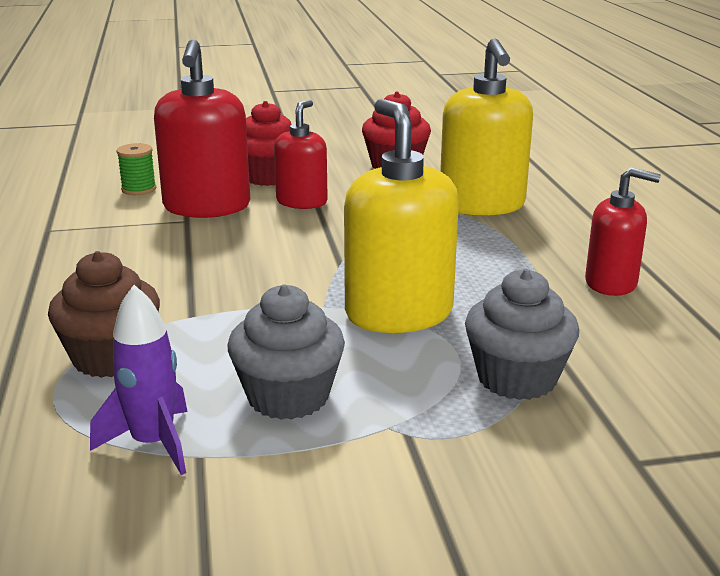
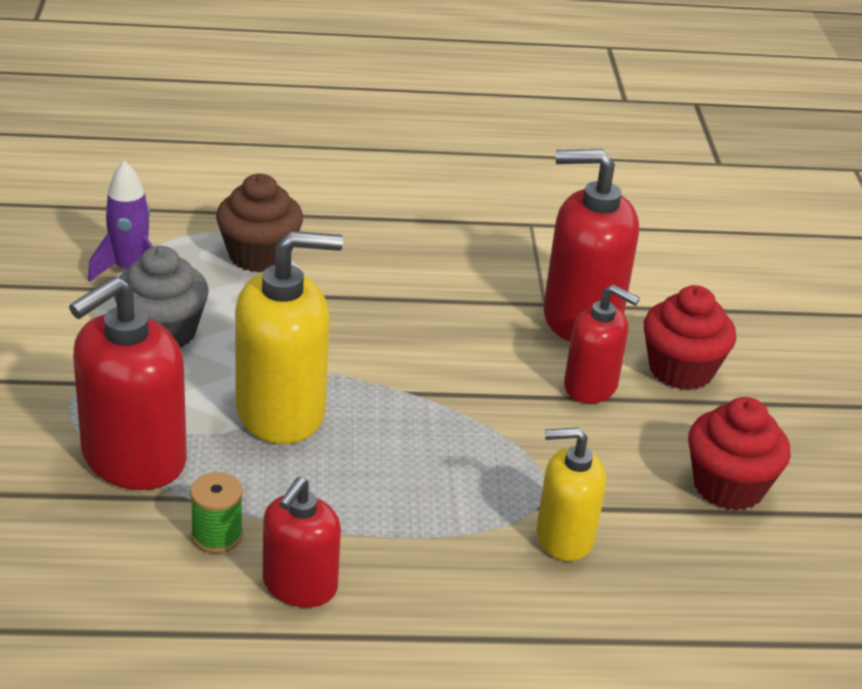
camera: 95 degrees right, 10 degrees up
green spool [117,143,156,195] -> green spool moved to [190,472,243,554]
yellow soap dispenser [440,38,533,216] -> yellow soap dispenser [536,428,606,561], size x0.62
grey cupcake [465,269,579,400] -> red soap dispenser [69,276,187,490]

